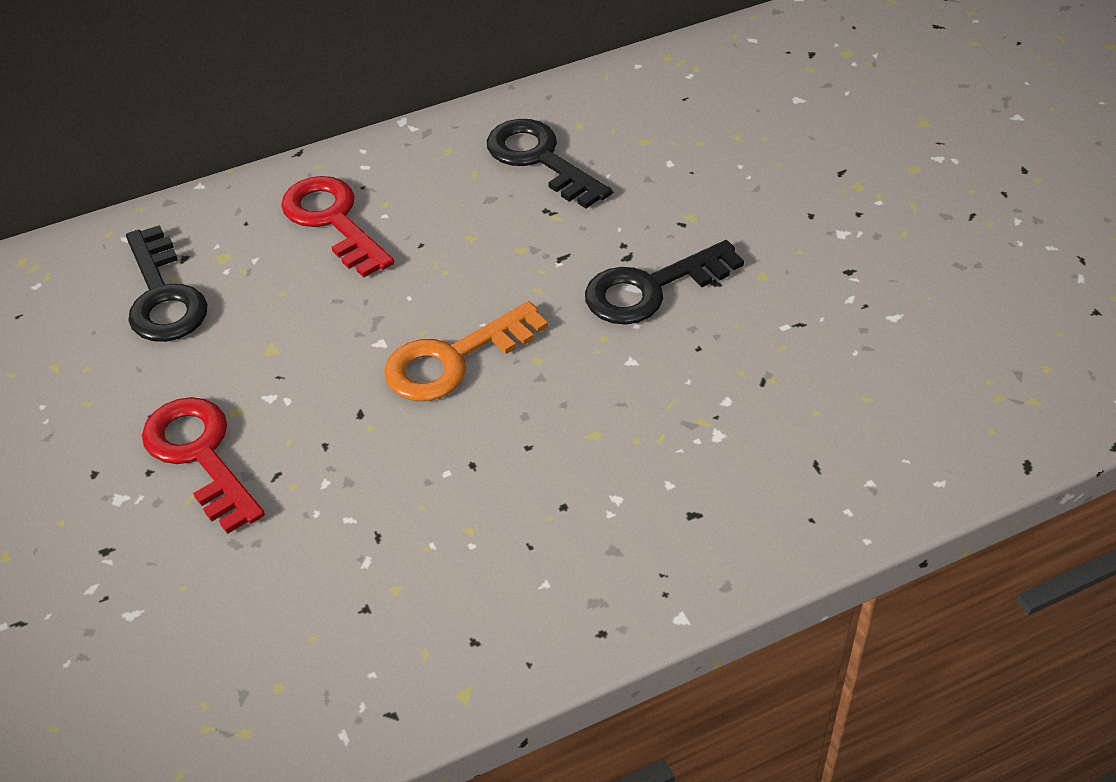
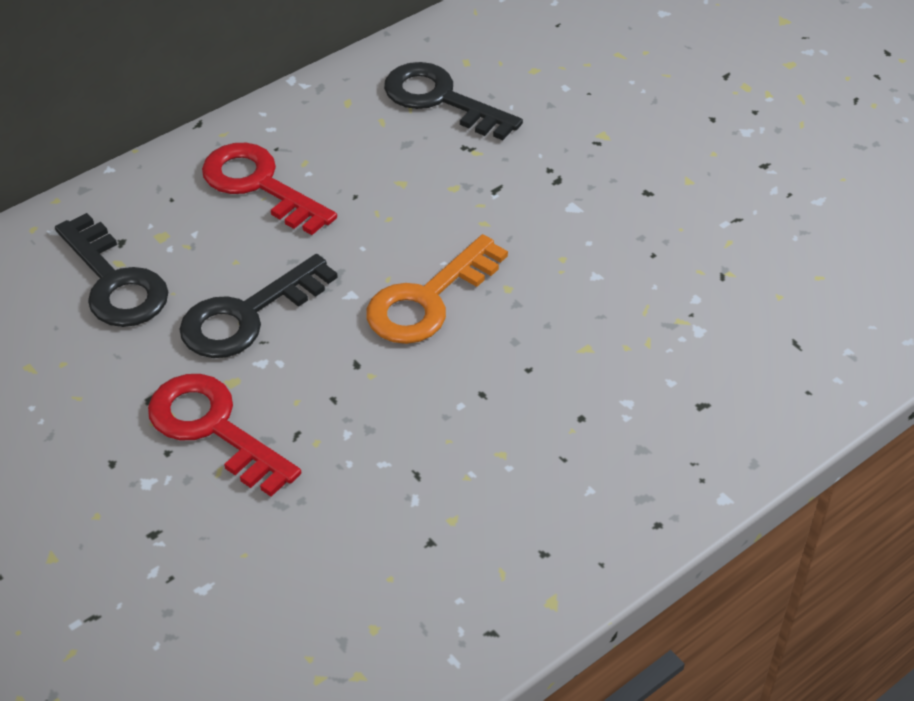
camera: 15 degrees left, 0 degrees up
black key [585,240,744,325] -> black key moved to [179,254,338,358]

